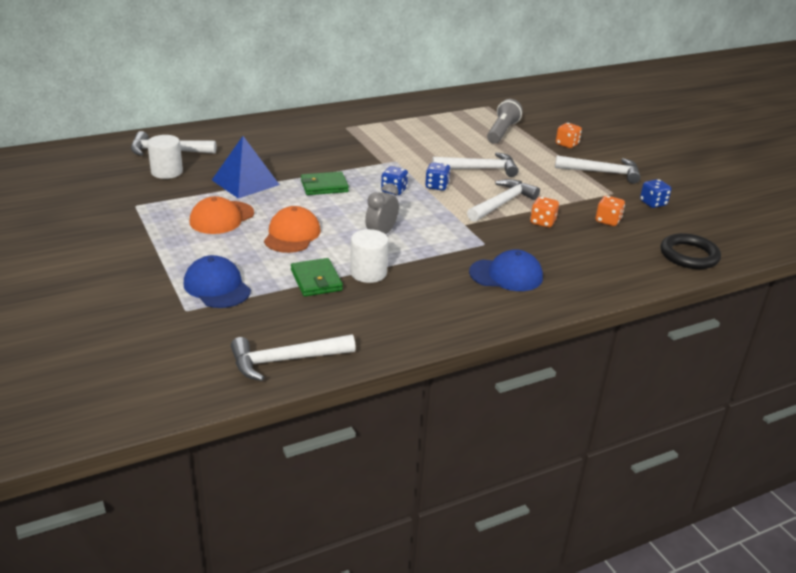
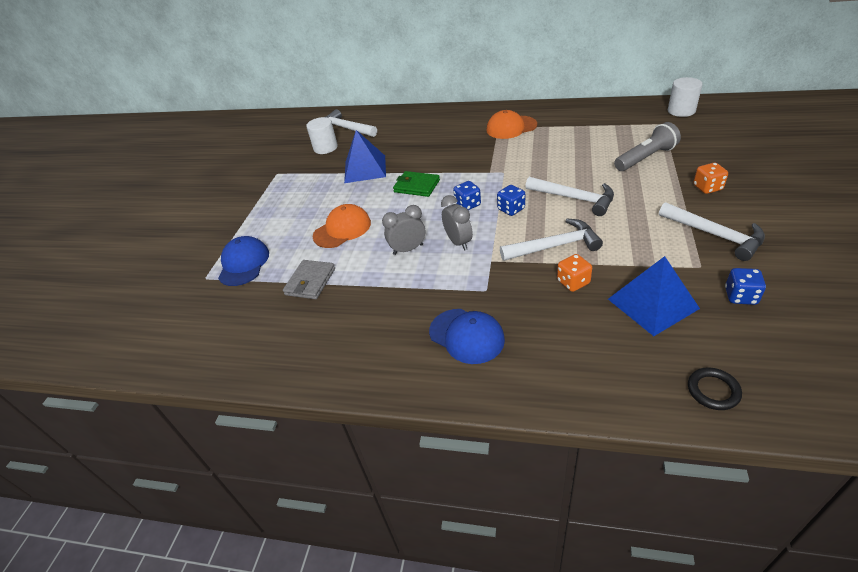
camera: 45 degrees right, 10 degrees up
orange cap [190,196,254,234] -> orange cap moved to [486,110,537,139]
white hammer [231,334,356,381] -> none
green wallet [291,258,343,297] -> grey wallet [283,260,335,299]
white cylinder [350,229,389,283] -> white cylinder moved to [668,77,702,117]
orange dice [596,195,625,226] -> blue pyramid [608,256,700,336]
black ring [661,233,721,269] -> black ring [688,367,742,410], size x0.63
none -> grey clock [441,195,473,250]

